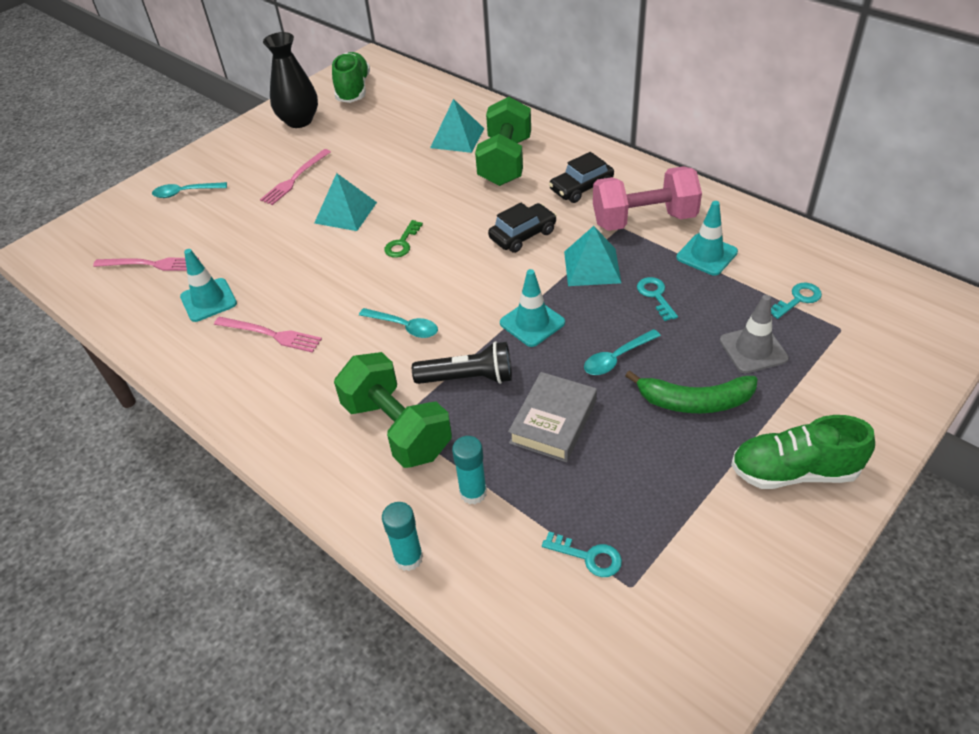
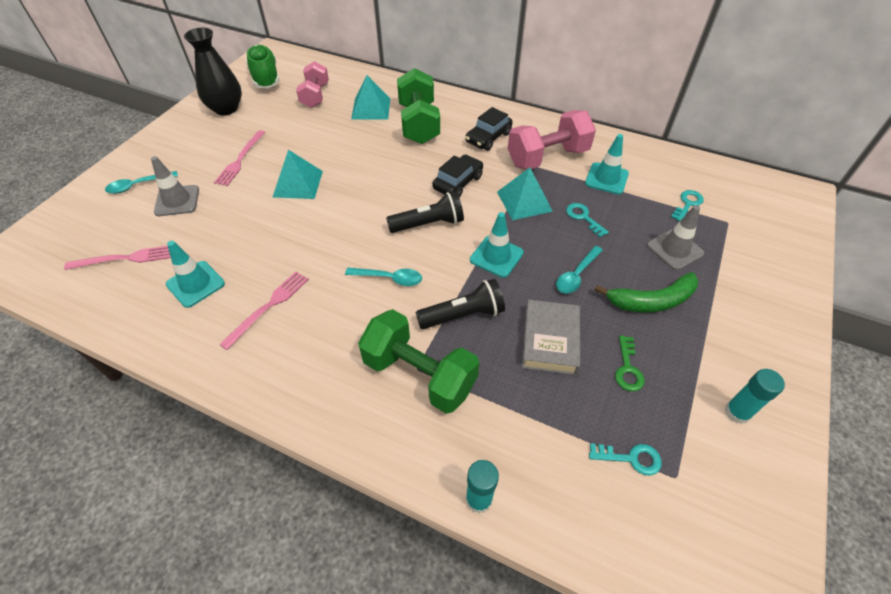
camera: 20 degrees left, 5 degrees up
pink fork [214,317,322,353] -> pink fork turned 60 degrees counterclockwise [219,272,309,350]
green key [384,220,423,258] -> green key moved to [615,336,645,391]
turquoise glue stick [452,436,487,504] -> turquoise glue stick moved to [725,369,785,424]
green shoe [731,415,875,489] -> none
none -> grey traffic cone [151,156,199,216]
none -> pink dumbbell [296,61,329,108]
none -> black flashlight [386,192,464,233]

